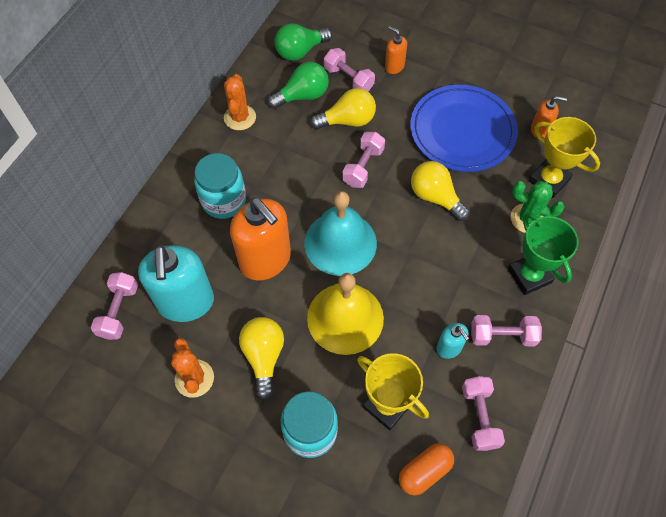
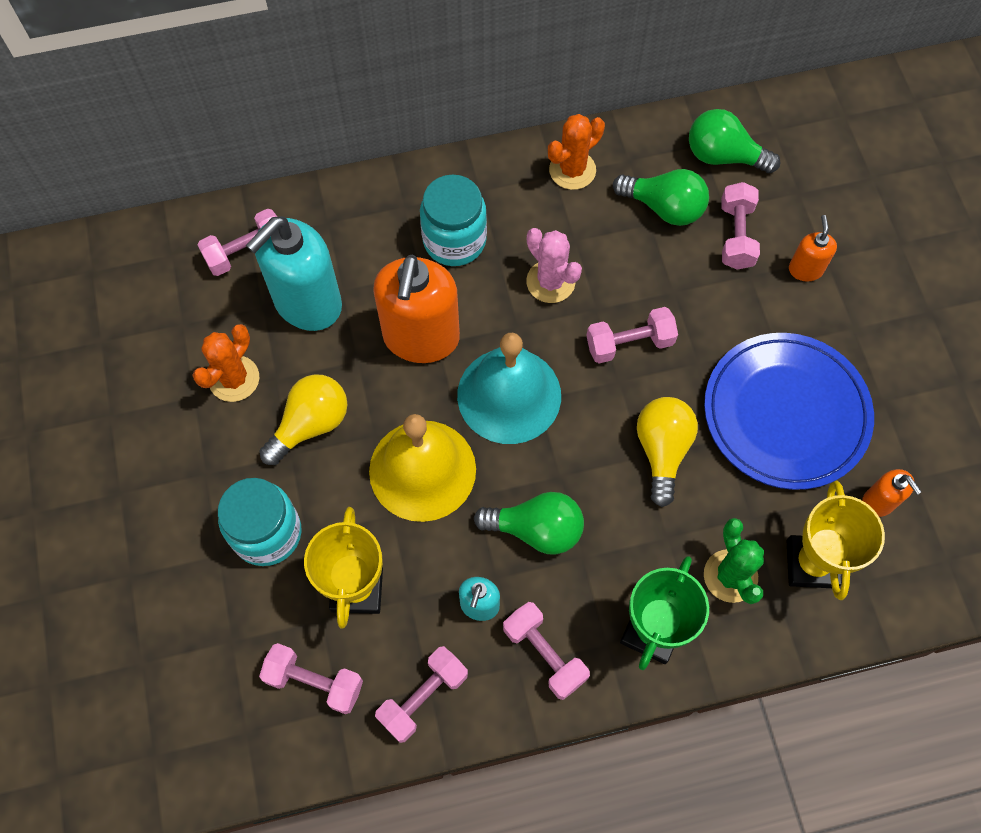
camera: 50 degrees right, 5 degrees up
yellow light bulb [310,88,376,129] -> none
orange capsule [399,443,454,495] -> pink dumbbell [259,643,363,714]
none -> green light bulb [474,492,584,554]
none -> pink cactus [526,228,582,303]

